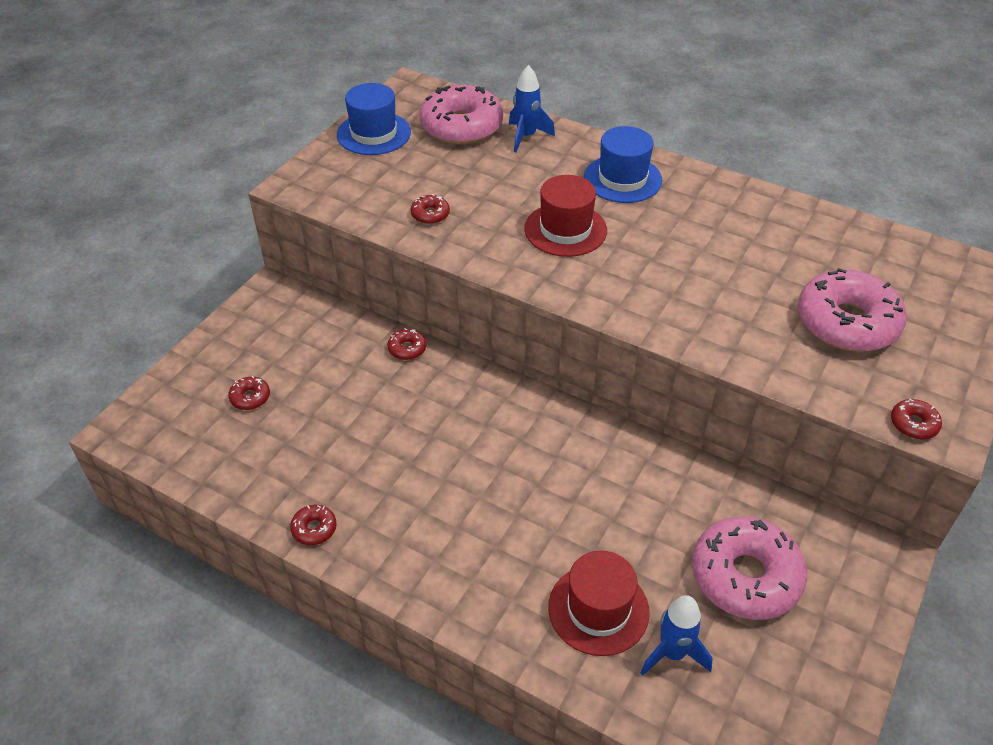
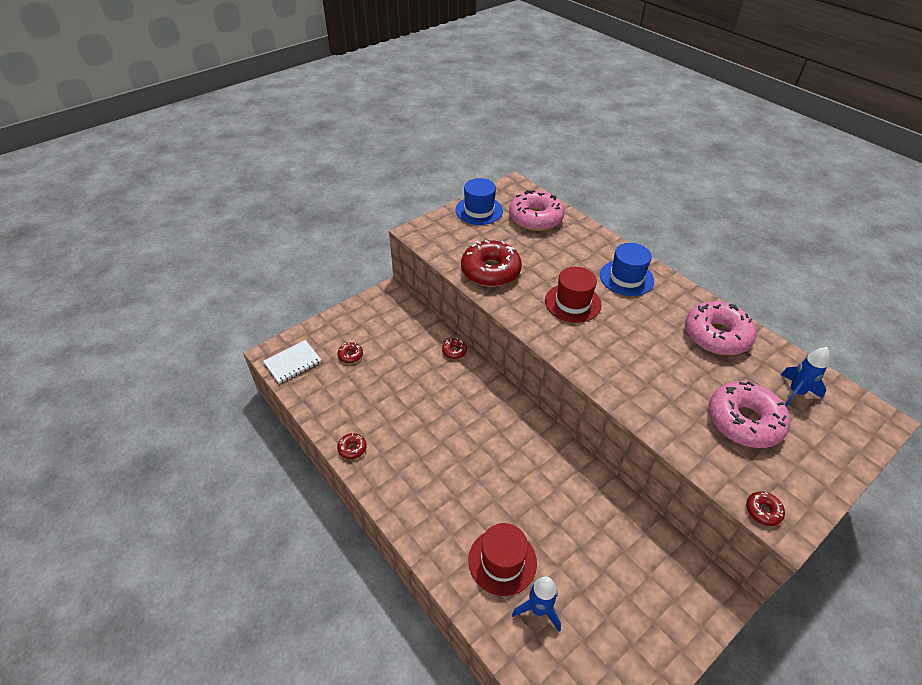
camera: 20 degrees right, 0 degrees up
red donut [411,194,450,224] -> red donut [461,240,522,287], size x2.35
blue rocket [509,65,555,153] -> blue rocket moved to [781,347,830,407]
pink donut [692,516,807,620] -> pink donut moved to [685,301,756,355]
none -> white notebook [263,340,322,384]

